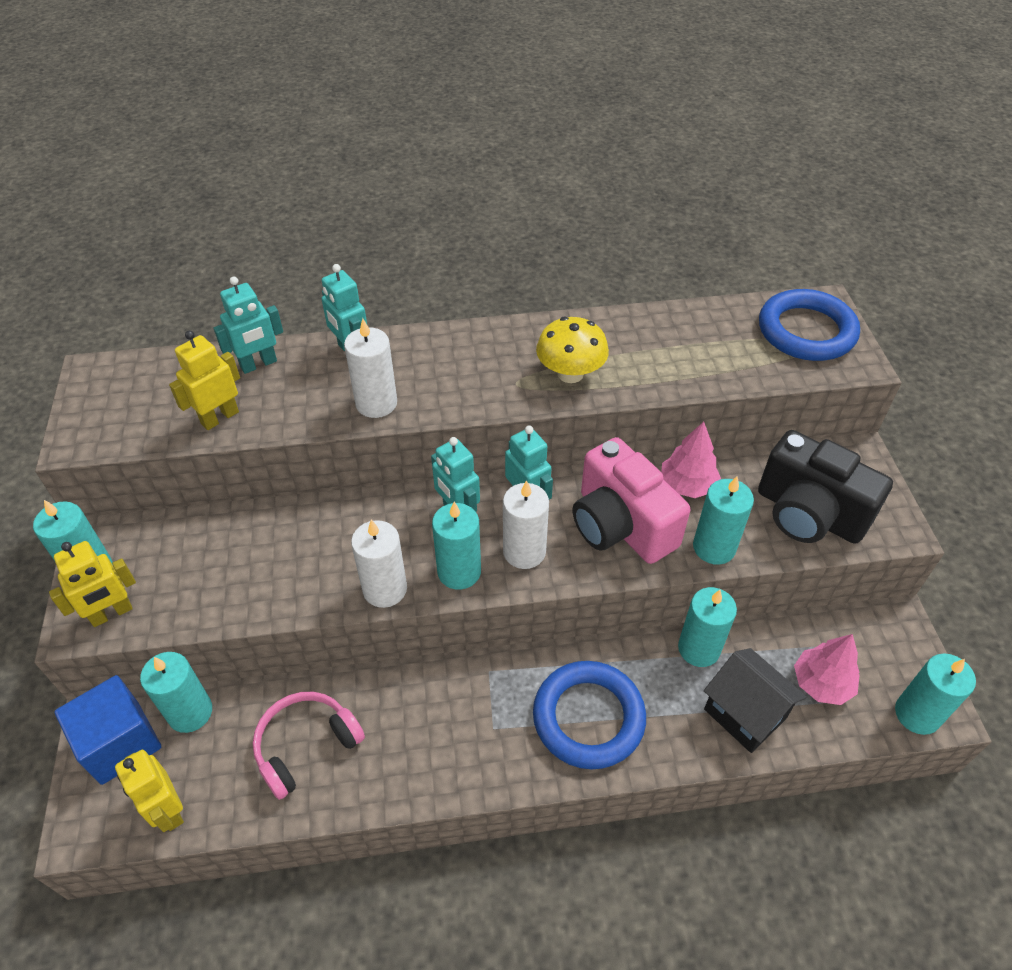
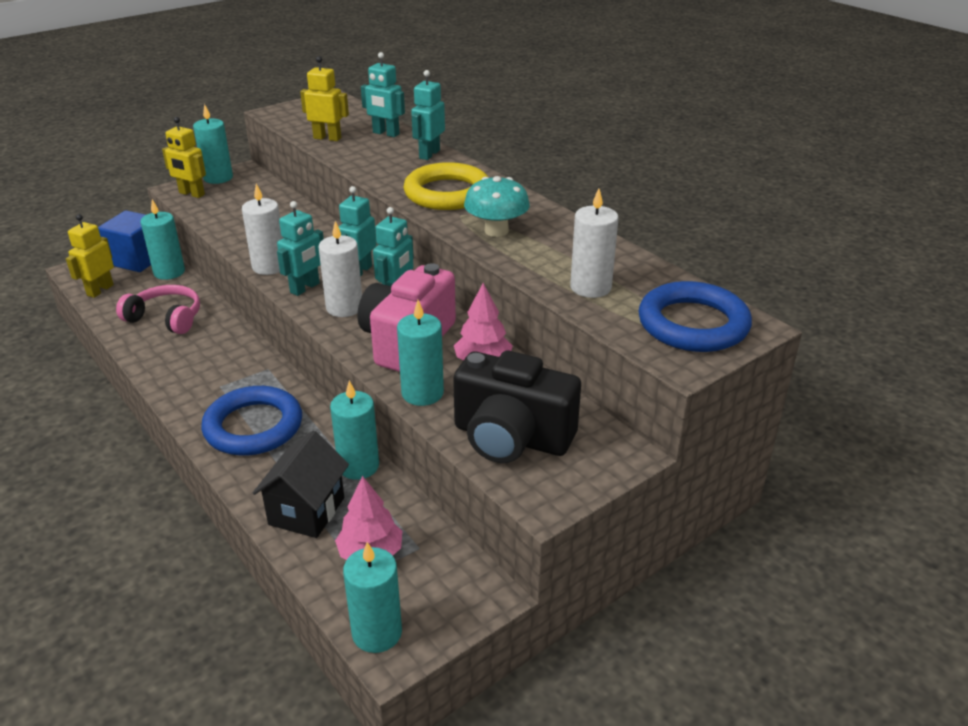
camera: 60 degrees right, 15 degrees down
white candle [344,318,397,418] -> white candle moved to [570,188,619,298]
turquoise candle [432,502,481,590] -> turquoise robot [277,201,324,296]
yellow mushroom [536,317,609,383] -> turquoise mushroom [464,176,530,237]
black camera [758,430,893,544] -> black camera turned 75 degrees counterclockwise [453,351,581,463]
none -> yellow ring [403,162,488,210]

